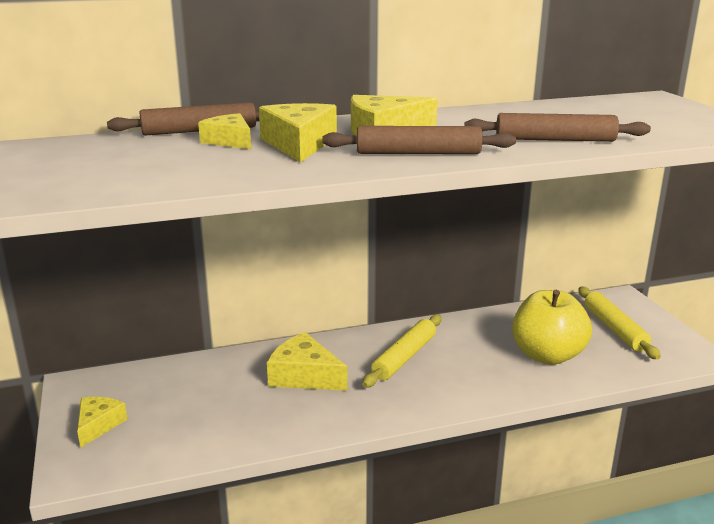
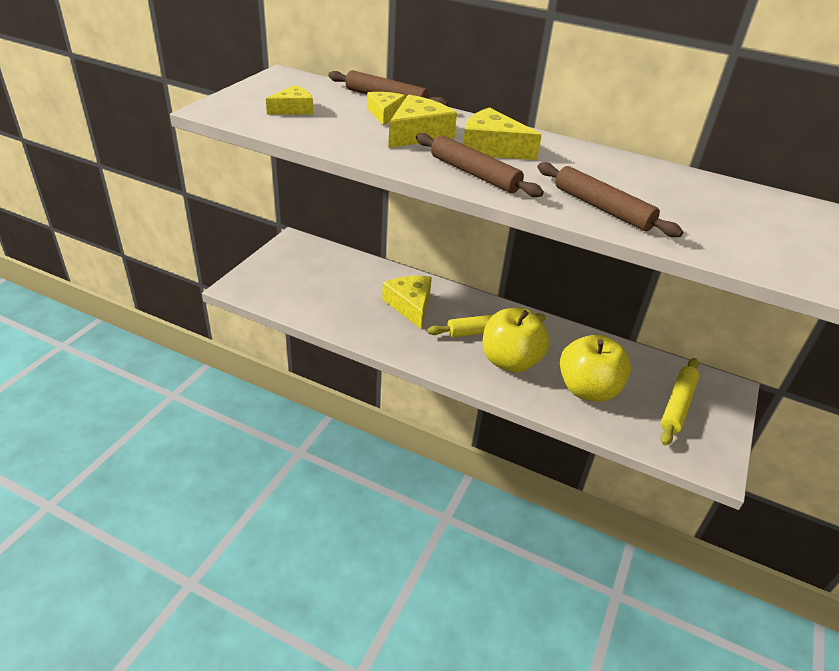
camera: 40 degrees right, 15 degrees up
yellow cheese [77,397,128,448] -> yellow cheese moved to [266,85,313,115]
none -> yellow apple [483,308,550,373]

